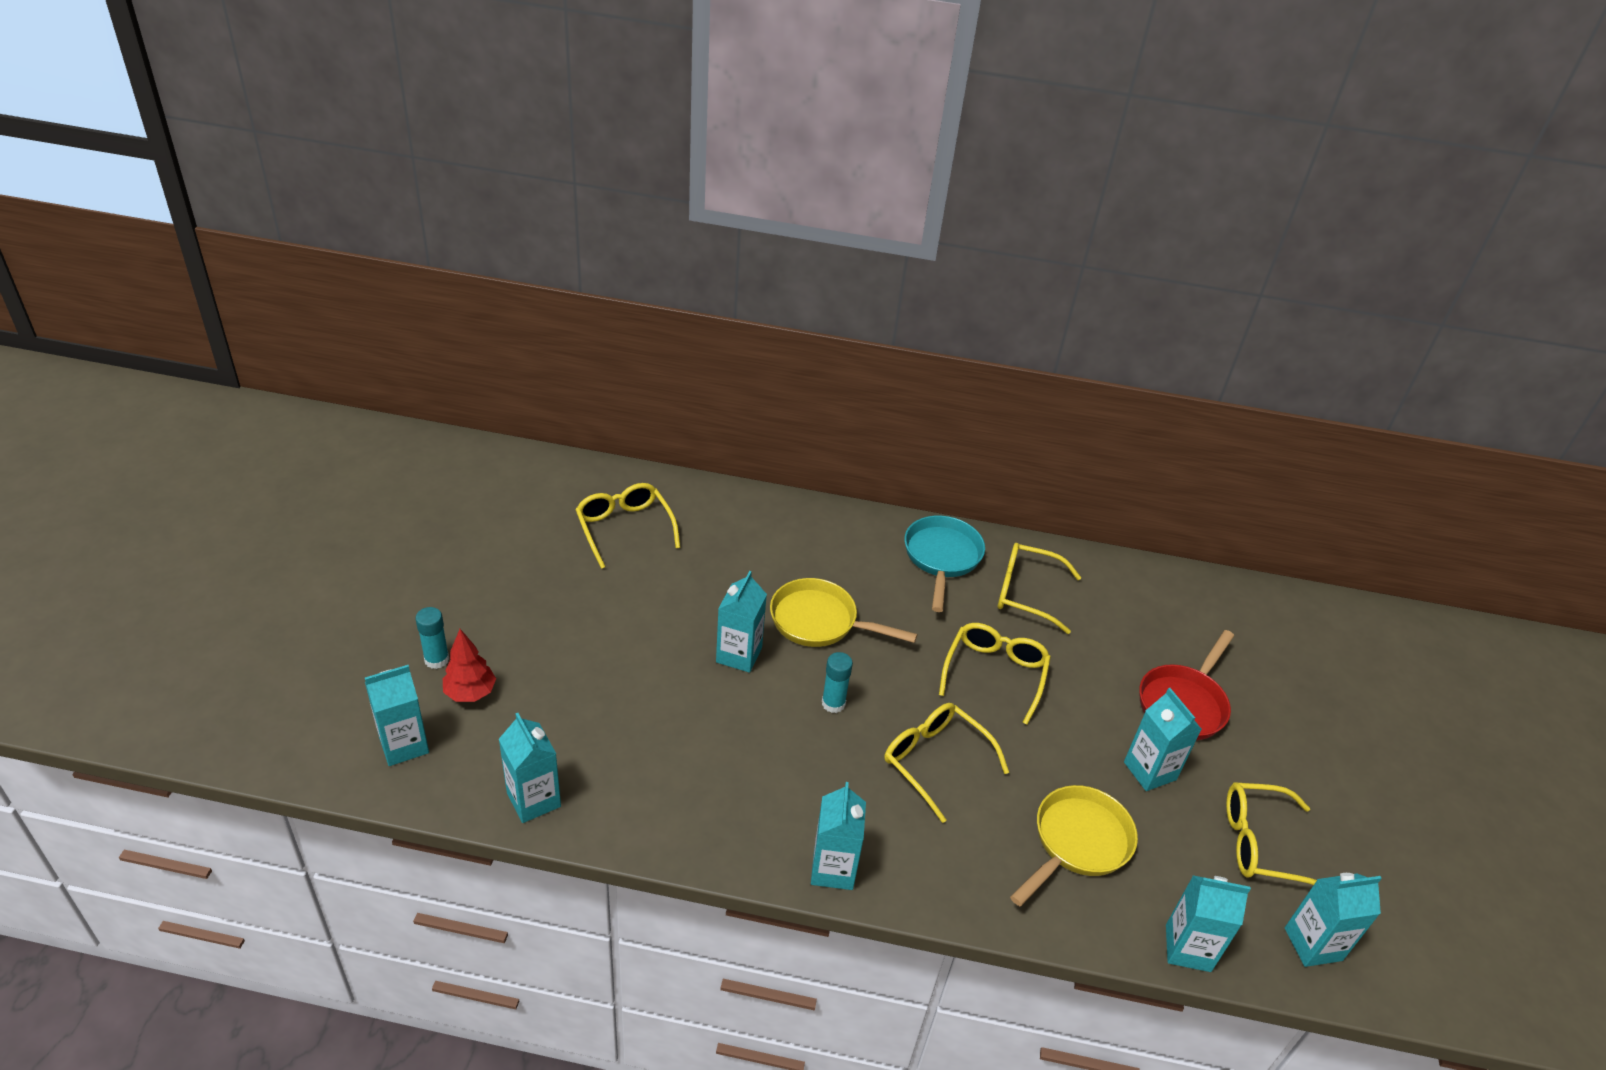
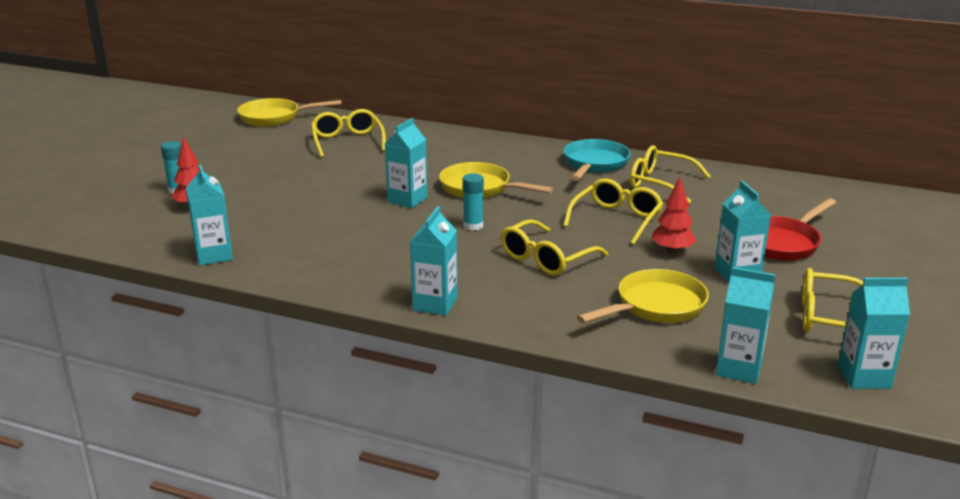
camera: 15 degrees right, 15 degrees down
turquoise carton [365,665,429,766] -> none
yellow glasses [884,703,1009,823] -> yellow glasses turned 105 degrees counterclockwise [501,219,608,276]
none -> yellow pan [237,98,342,127]
none -> red tree [651,177,697,254]

